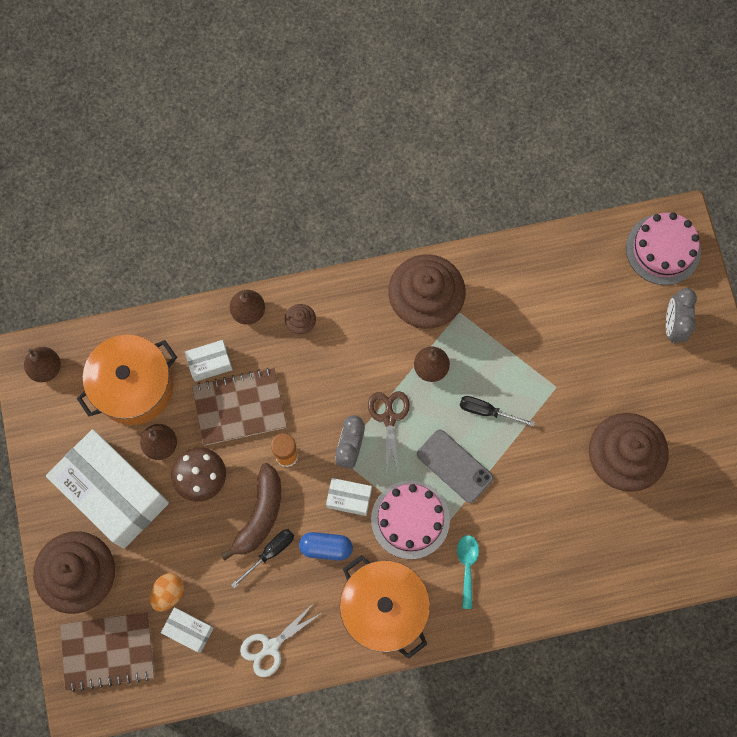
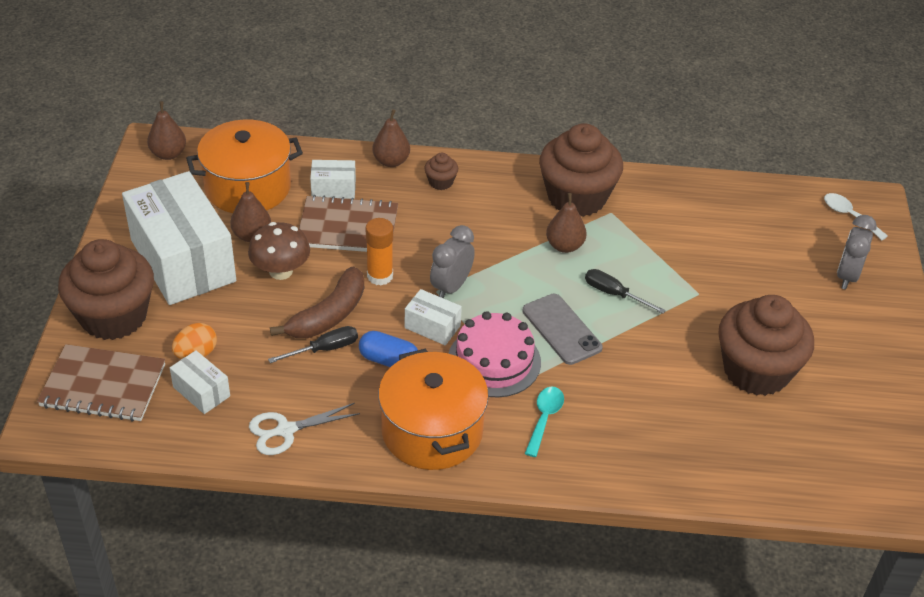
camera: 15 degrees right, 30 degrees down
brown scissors [368,391,410,475] -> none
pink cake [626,212,701,285] -> white spoon [824,193,888,240]

